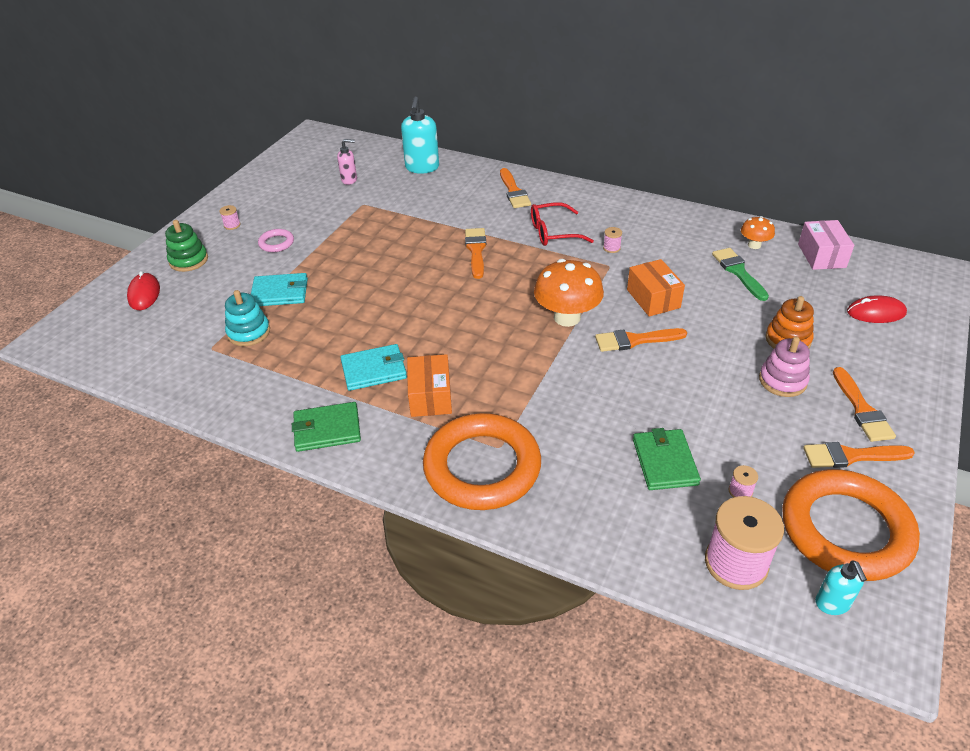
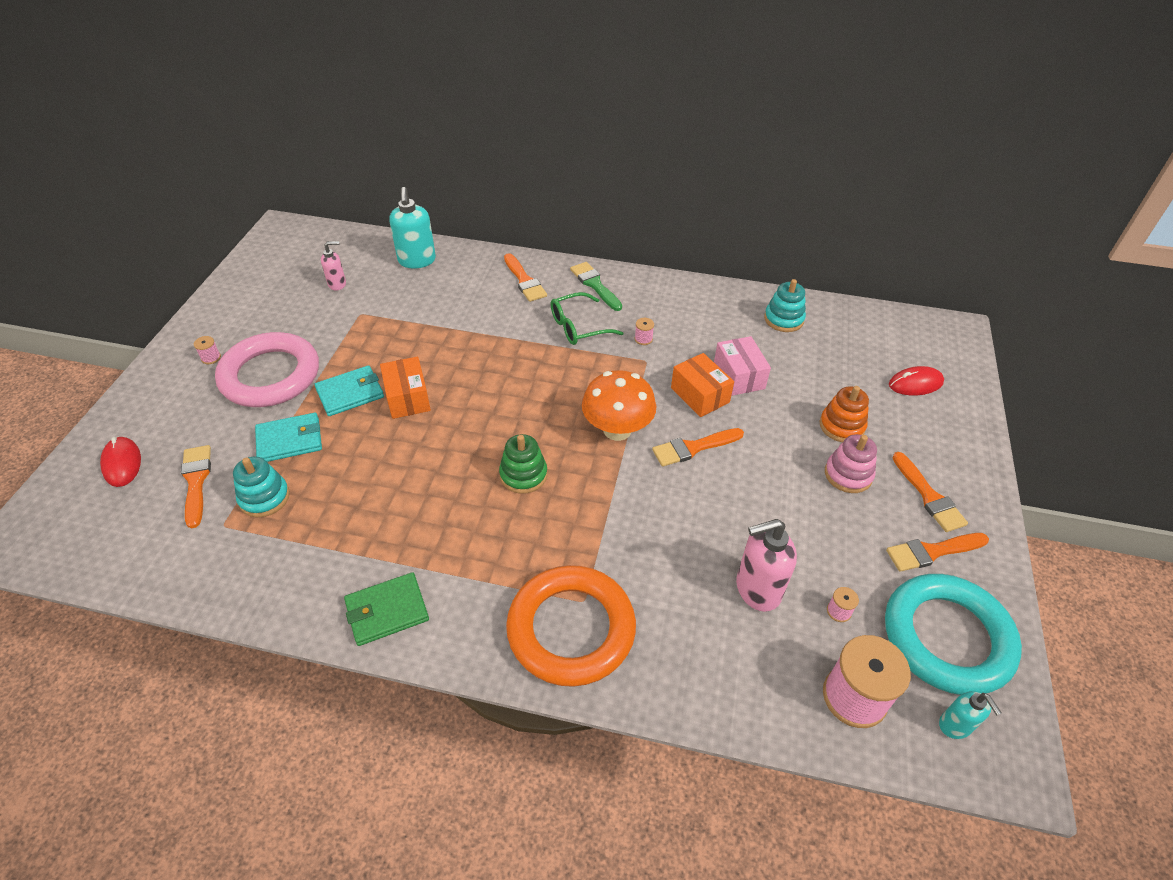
camera: 15 degrees left, 5 degrees up
green stacking toy [165,220,208,272] -> green stacking toy moved to [499,434,547,494]
pink ring [258,229,294,252] -> pink ring [215,332,319,407], size x2.43
turquoise wallet [340,344,407,391] -> turquoise wallet moved to [314,365,384,416]
orange box [407,354,452,417] -> orange box moved to [380,357,431,419]
orange brush [465,228,486,279] -> orange brush moved to [181,445,211,528]
red glasses [531,202,594,246] -> green glasses [551,292,623,345]
green wallet [633,428,701,490] -> pink soap dispenser [736,519,797,612]
green brush [712,248,769,301] -> green brush moved to [570,262,622,311]
orange mushroom [741,216,775,249] -> turquoise stacking toy [764,279,806,332]
orange ring [782,469,920,581] -> turquoise ring [885,574,1022,695]
pink box [798,220,854,270] -> pink box moved to [714,336,771,396]

